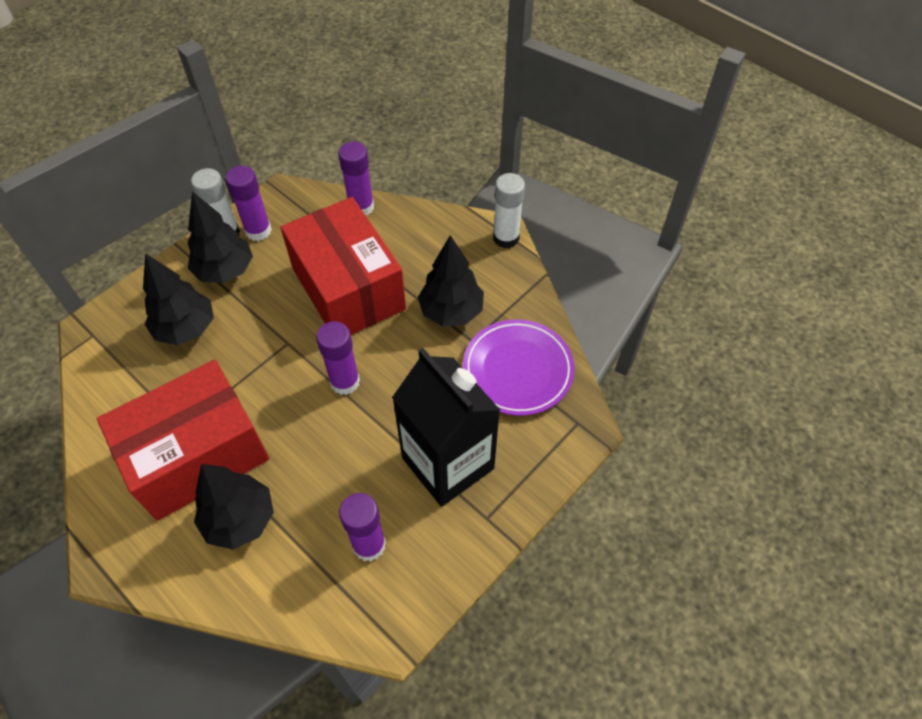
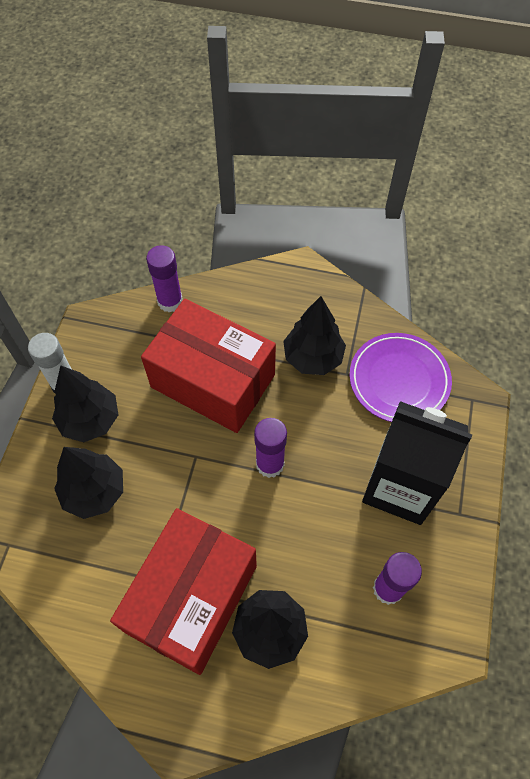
camera: 30 degrees left, 5 degrees up
purple glue stick [226,166,272,241] -> none
white glue stick [493,173,525,248] -> none

